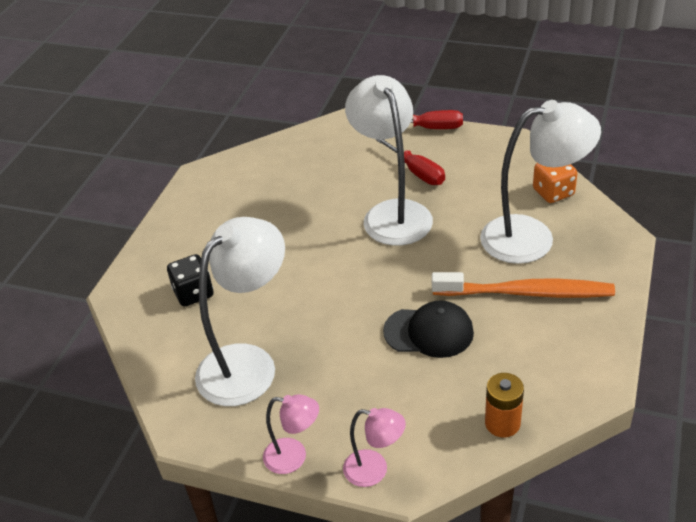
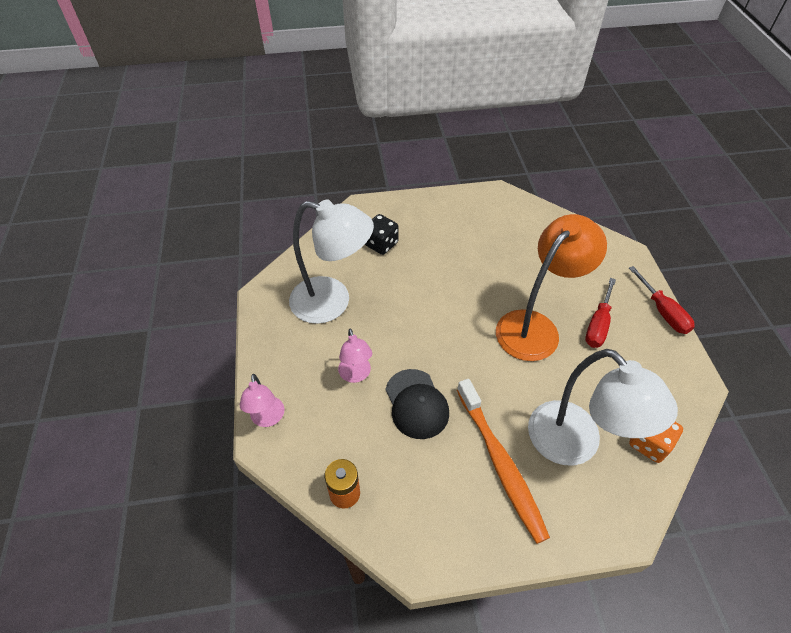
camera: 60 degrees right, 10 degrees up
pink lamp [263,394,319,474] -> pink lamp moved to [338,329,372,383]
white lamp [345,75,433,246] -> orange lamp [496,214,607,361]

